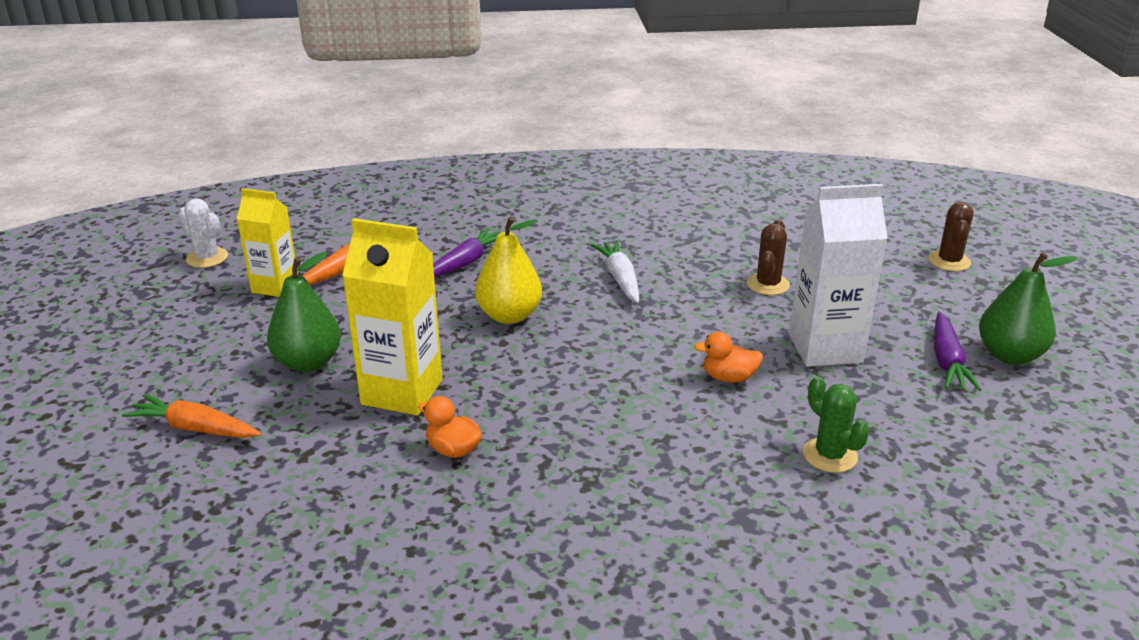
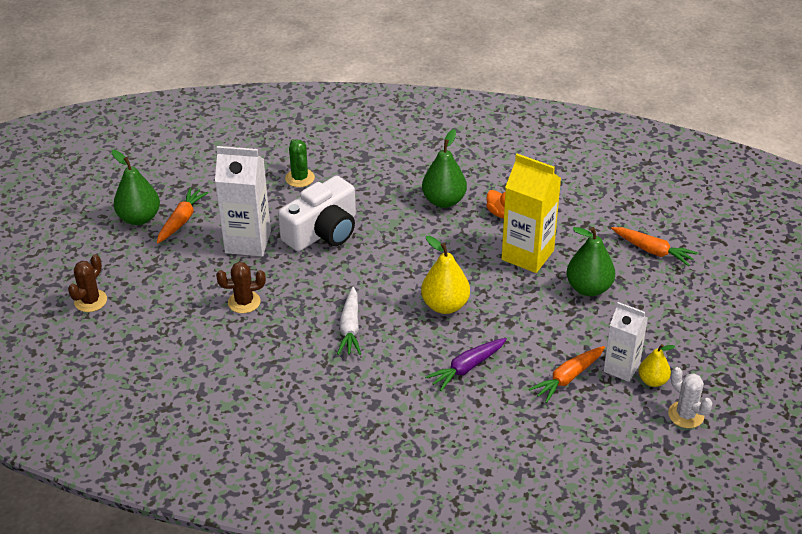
camera: 165 degrees left, 10 degrees up
yellow carton [237,188,298,297] -> white carton [604,302,648,382]
orange duck [694,332,763,383] -> white camera [278,176,356,251]
brown cactus [747,219,790,295] -> brown cactus turned 45 degrees clockwise [216,262,266,313]
purple carrot [934,312,982,391] -> orange carrot [157,187,208,244]
none -> green pear [422,129,467,208]
none -> yellow pear [639,344,675,387]

